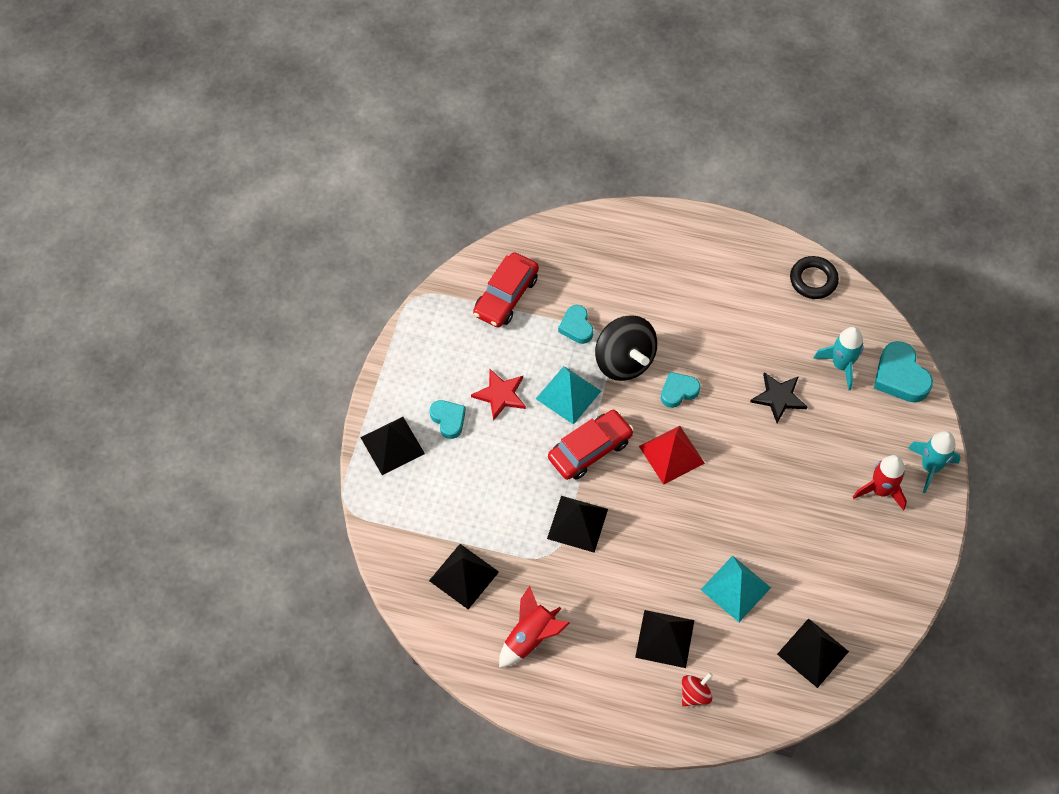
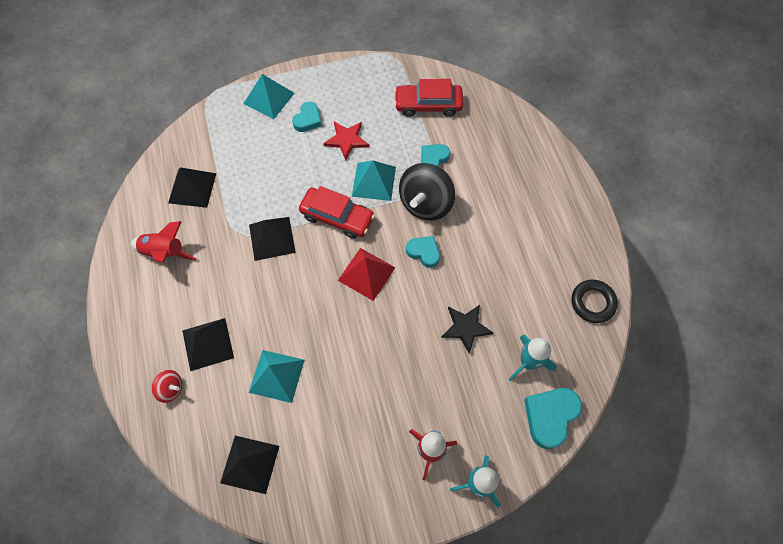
camera: 60 degrees right, 5 degrees up
black pyramid [360,417,425,475] -> turquoise pyramid [243,74,295,119]

